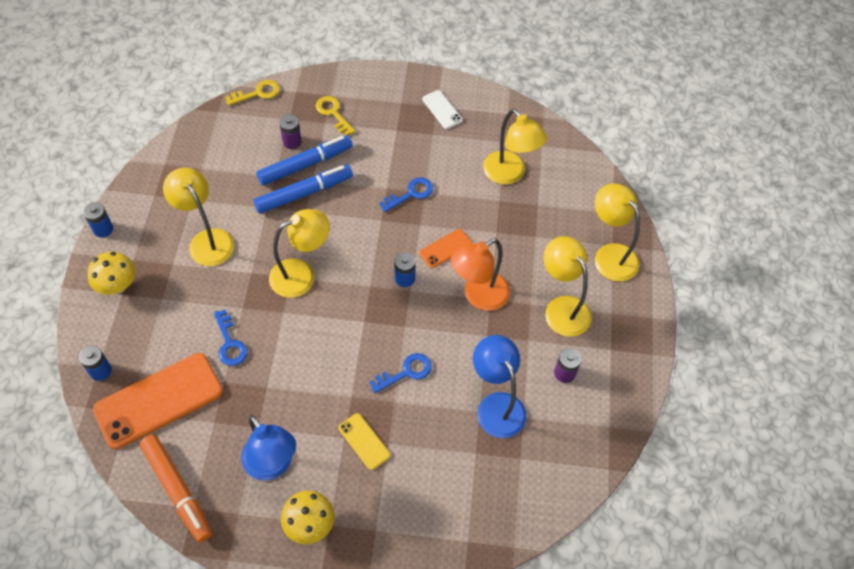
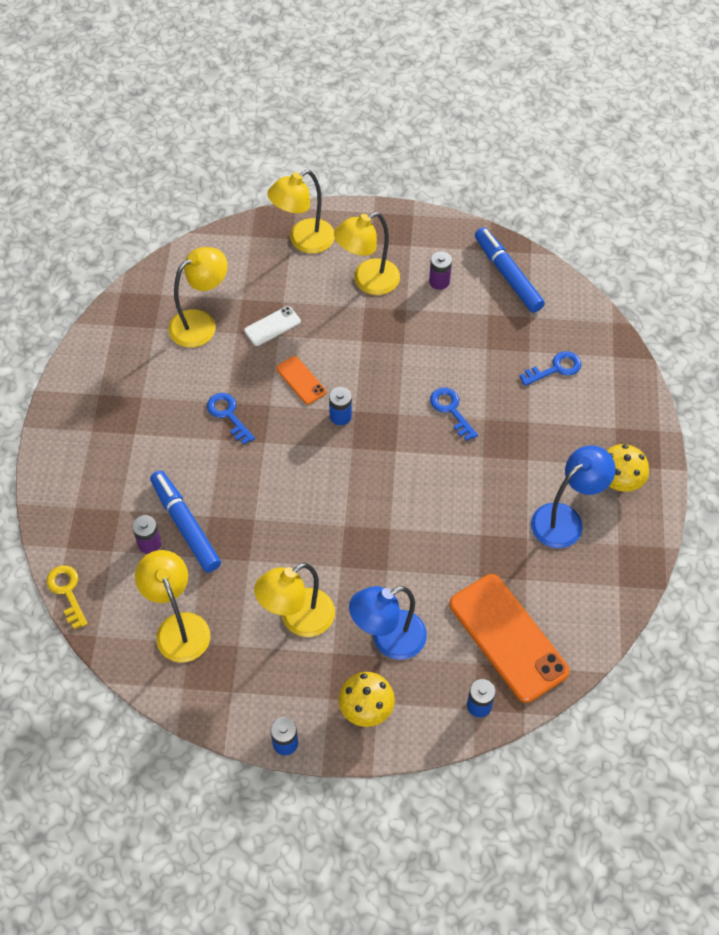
camera: 90 degrees left, 0 degrees up
orange marker [140,434,212,543] -> none
blue key [213,309,248,366] -> blue key moved to [519,351,581,386]
blue marker [253,165,353,214] -> blue marker moved to [475,227,545,313]
yellow lamp [269,209,330,298] -> yellow lamp moved to [135,550,210,662]
yellow key [316,96,355,136] -> none
yellow phone [338,413,390,470] -> none
white phone [422,90,463,129] -> white phone moved to [244,306,301,346]
orange lamp [451,238,510,311] -> none
blue lamp [473,335,527,438] -> blue lamp moved to [349,586,427,660]

